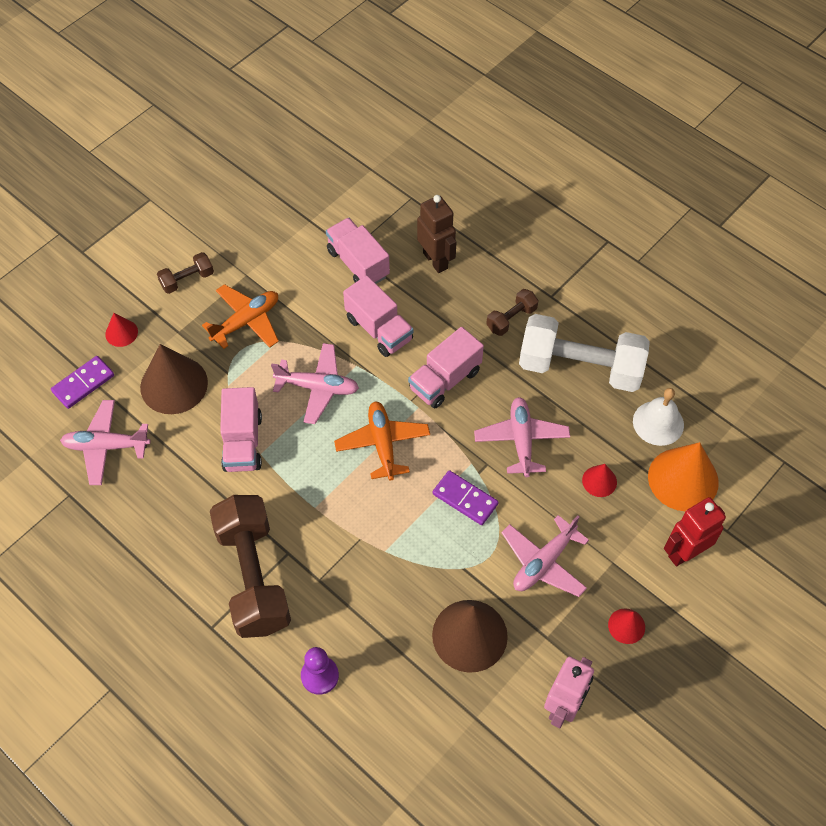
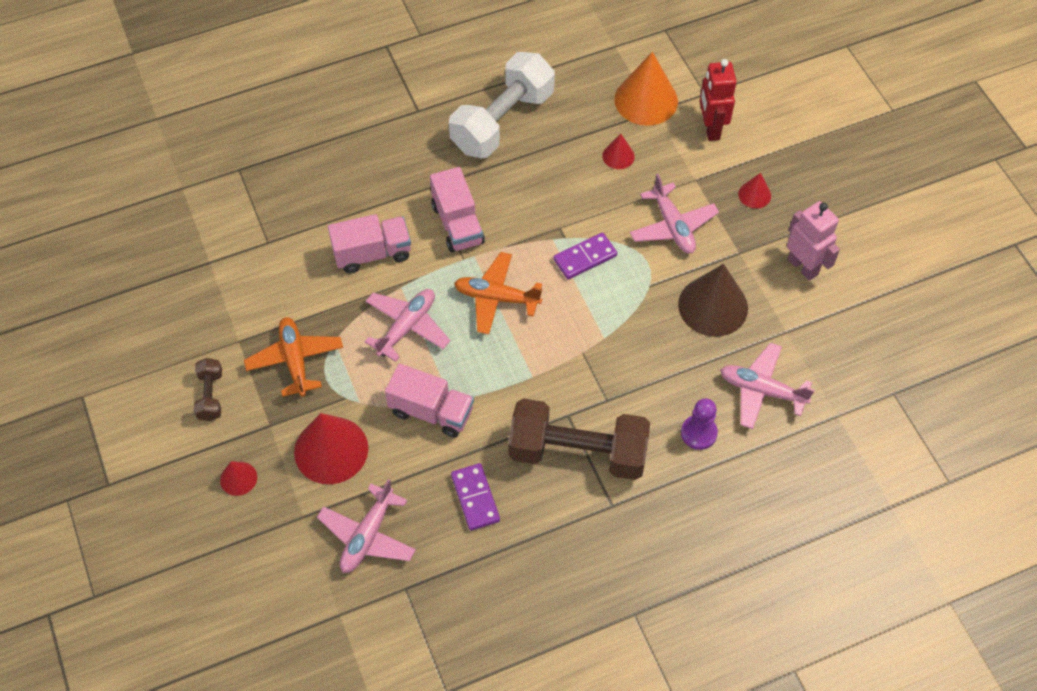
camera: 65 degrees left, 0 degrees up
purple domino [51,356,114,409] -> purple domino moved to [451,463,500,530]
brown cone [140,344,208,414] -> red cone [294,413,368,484]
pink truck [326,218,390,284] -> none
brown robot [417,195,456,273] -> none
pink plane [474,397,570,477] -> pink plane moved to [720,343,815,429]
brown dumbbell [486,289,539,336] -> none
white bell [633,388,684,446] -> none

